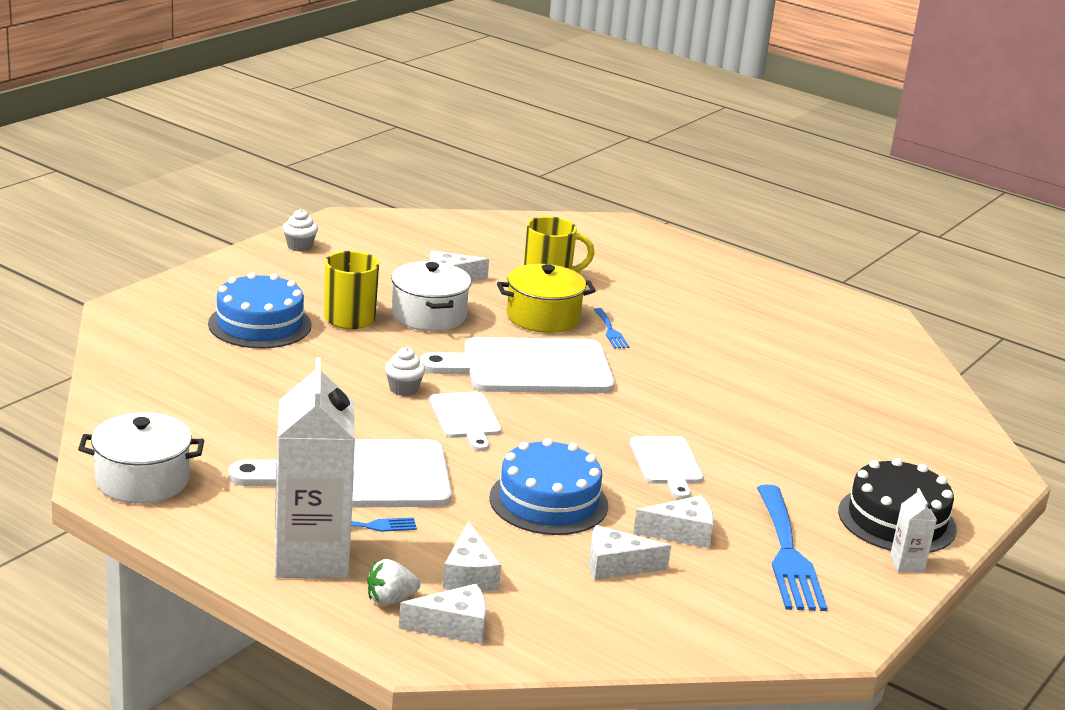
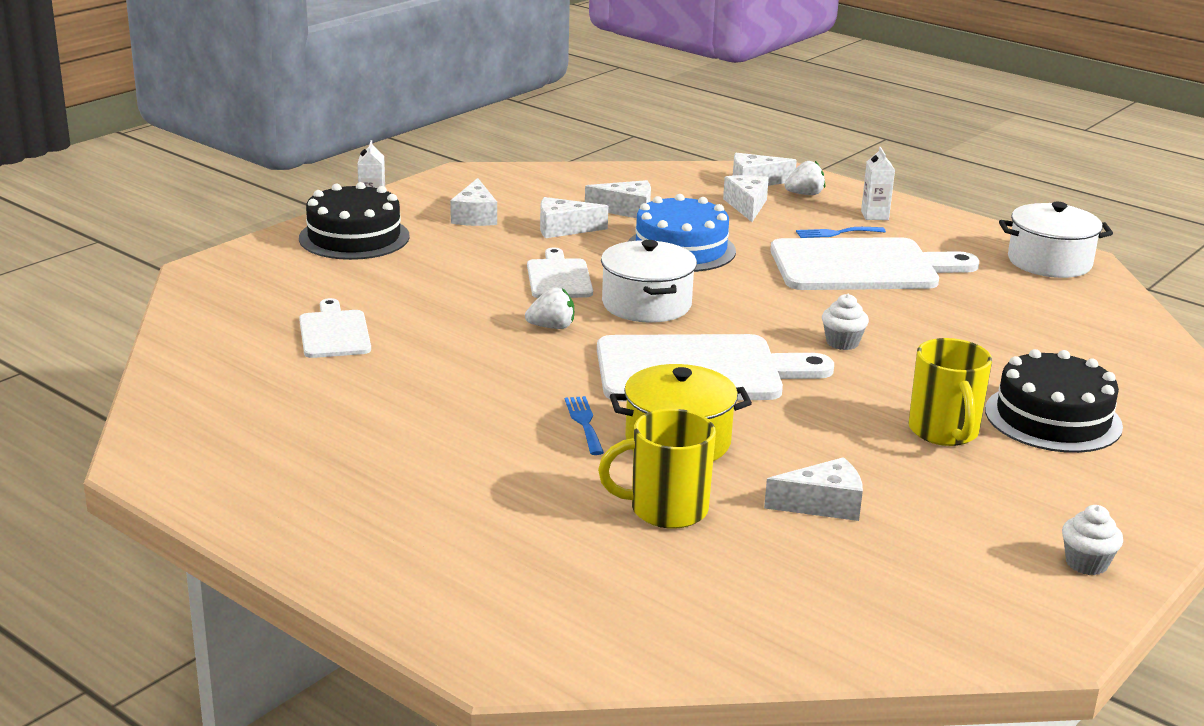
camera: 175 degrees left, 0 degrees up
blue cake [208,272,311,349] -> black cake [985,349,1123,453]
white carton [275,357,355,578] -> white carton [861,147,895,220], size x0.41
white pot [391,261,471,331] -> white pot moved to [601,240,697,323]
white cutting board [429,391,502,451] -> white cutting board moved to [299,298,371,358]
blue fork [757,484,827,611] -> white cheese [450,178,497,226]
none -> white strawberry [525,287,574,329]

